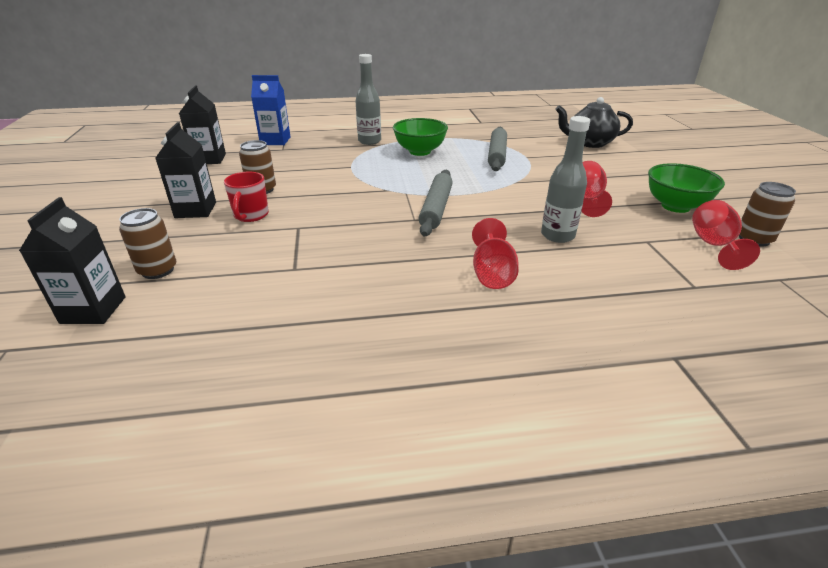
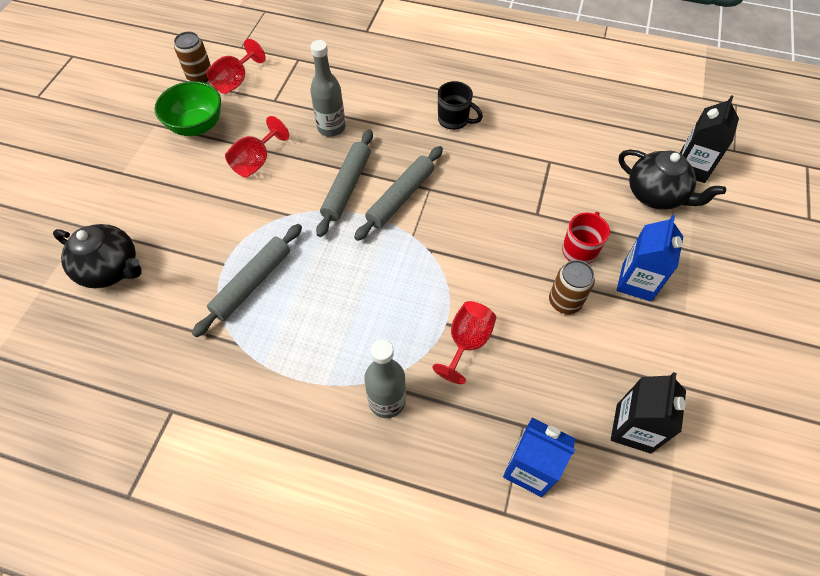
camera: 155 degrees left, 25 degrees up
brown can [119,208,176,279] -> black teapot [619,150,726,210]
black carton [156,122,216,218] -> blue carton [617,215,683,302]
green bowl [393,118,448,156] -> none
red goblet [472,218,519,289] -> red goblet moved to [433,301,496,384]
none -> grey rolling pin [316,130,373,237]
none -> black mug [438,81,483,130]

